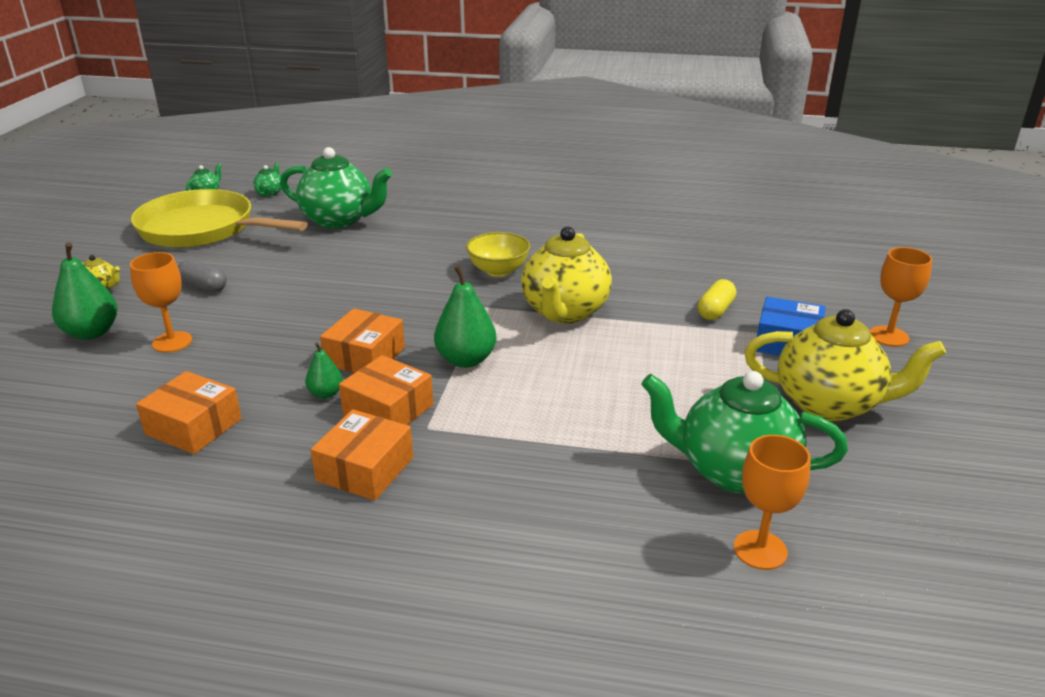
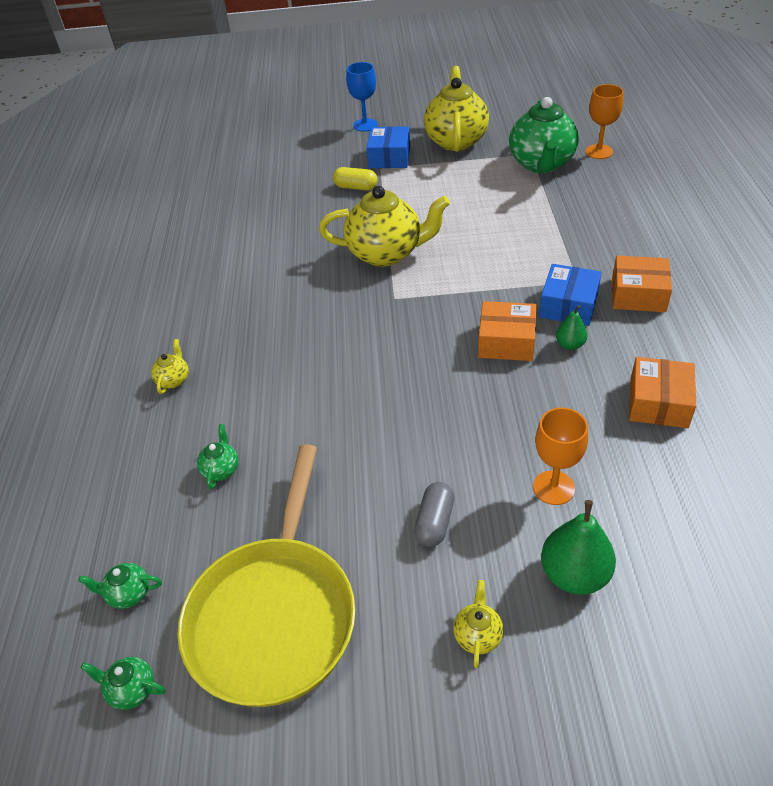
camera: 100 degrees left, 15 degrees up
green teapot [280,147,392,229] -> green teapot [197,424,239,489], size x0.42
orange box [339,355,433,425] -> blue box [539,264,602,326]
green pear [434,265,497,368] -> none
yellow bowl [466,232,530,277] -> none
orange goblet [870,247,932,347] -> blue goblet [346,62,378,132]
none -> yellow teapot [151,339,189,394]

